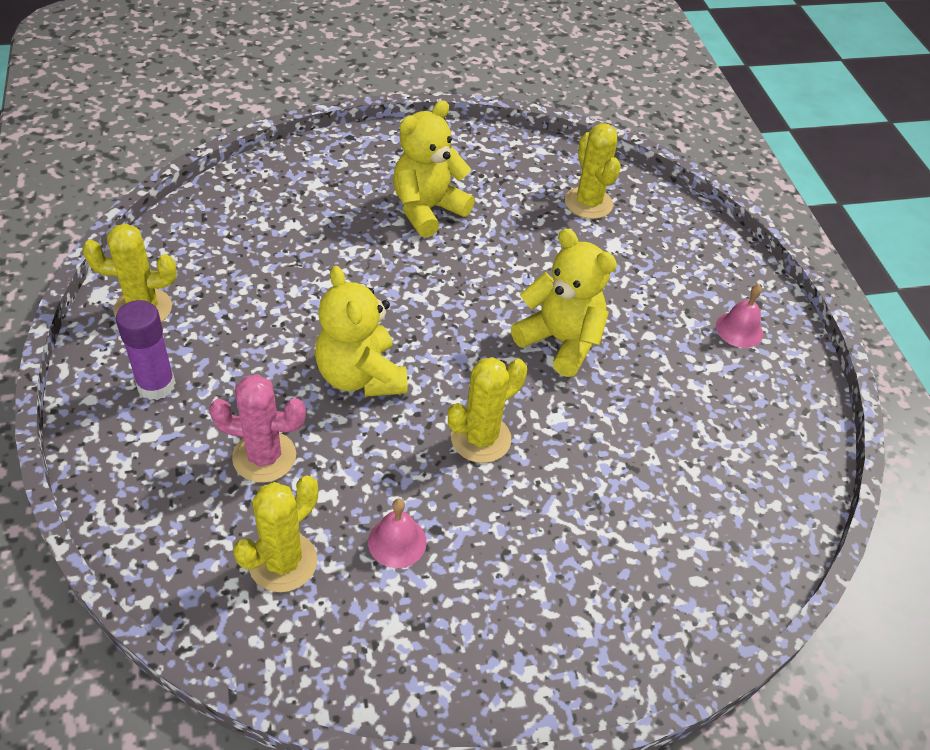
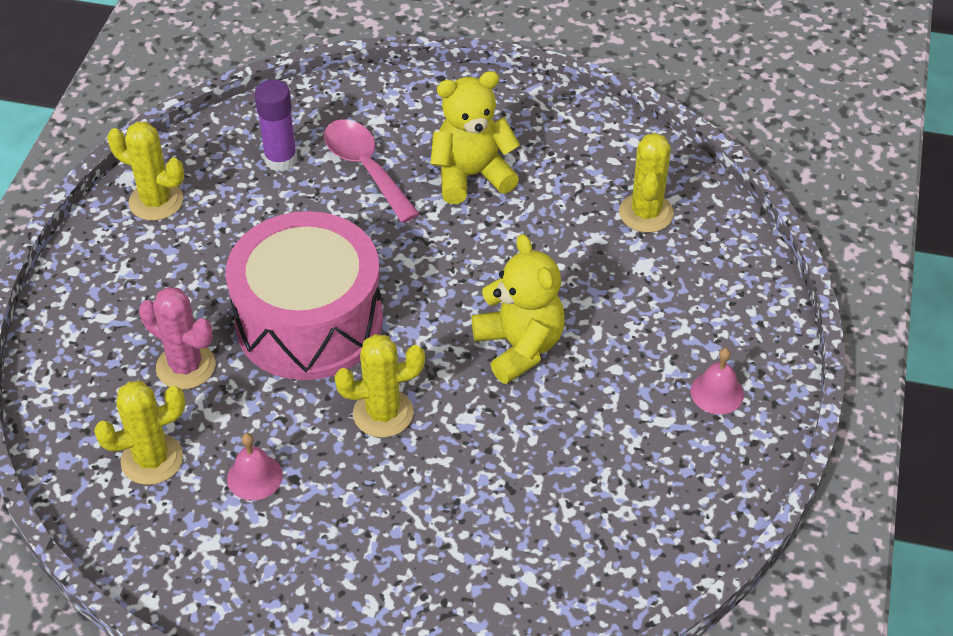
camera: 30 degrees right, 0 degrees up
purple glue stick [116,300,176,400] -> purple glue stick moved to [254,80,297,172]
yellow teddy bear [315,266,408,397] -> pink drum [226,211,383,380]
none -> pink spoon [324,119,420,223]

